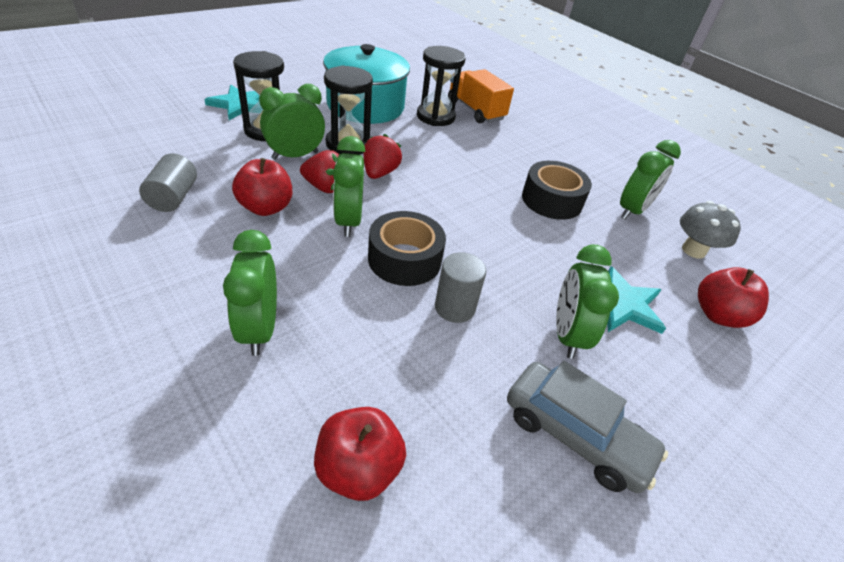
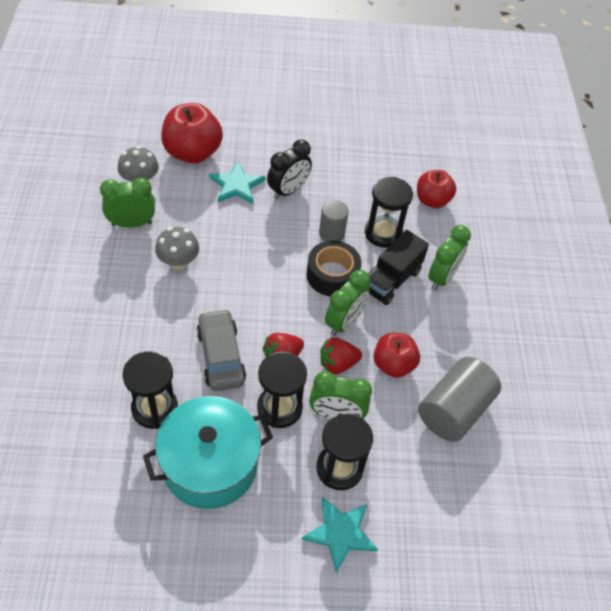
camera: 140 degrees left, 10 degrees up
grey cylinder [139,153,197,212] -> grey cylinder [418,357,501,442], size x1.69
red strawberry [300,150,339,193] -> red strawberry turned 75 degrees counterclockwise [320,337,362,374]
orange truck [448,69,514,123] -> none
grey car [507,361,668,493] -> grey car moved to [196,309,246,391]
black tape [522,161,592,220] -> grey mushroom [155,227,199,270]
green clock [556,245,619,359] -> black clock [267,140,312,199]
red apple [698,267,769,328] -> red apple [161,103,223,163], size x1.57
none -> black hourglass [365,177,413,248]
none -> black truck [368,230,429,305]

